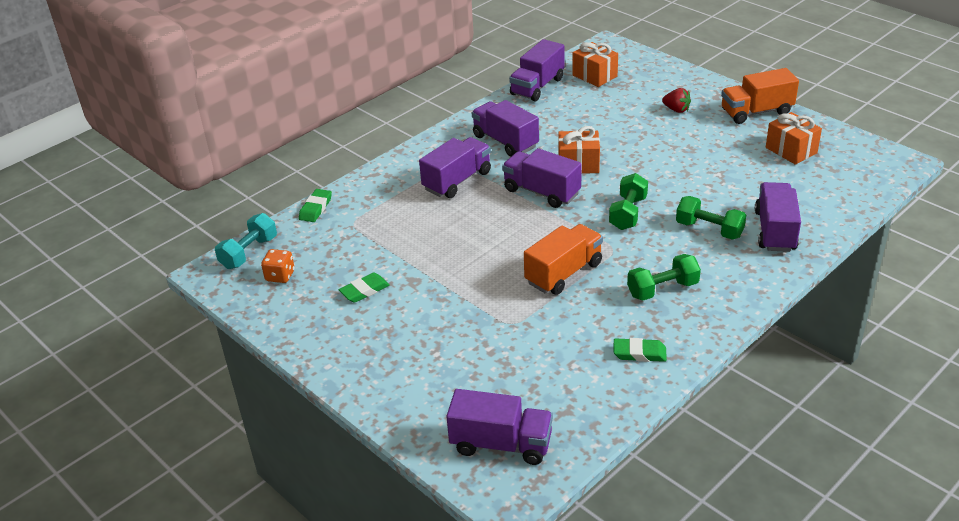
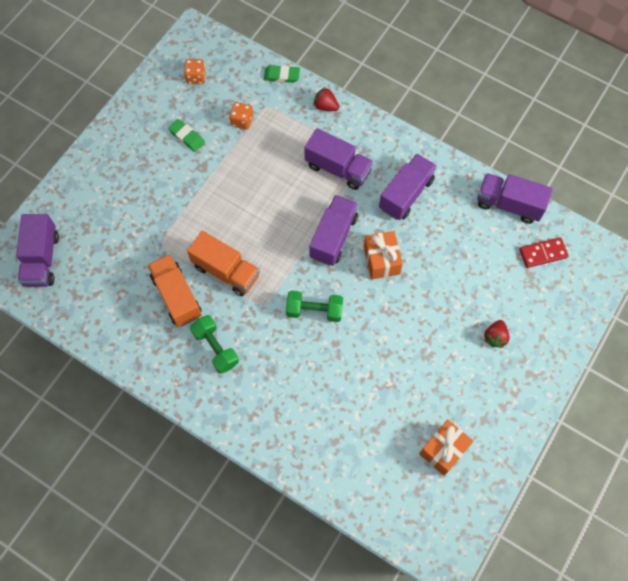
camera: 75 degrees right, 30 degrees up
turquoise dumbbell [215,213,277,269] -> none
orange gift [572,42,618,87] -> red domino [519,237,568,268]
green eraser [614,338,667,362] -> none
green dumbbell [676,196,746,240] -> none
orange truck [721,68,799,124] -> orange truck moved to [147,254,202,327]
purple truck [755,182,801,252] -> none
none -> orange dice [229,102,253,130]
none -> red strawberry [313,87,339,111]

